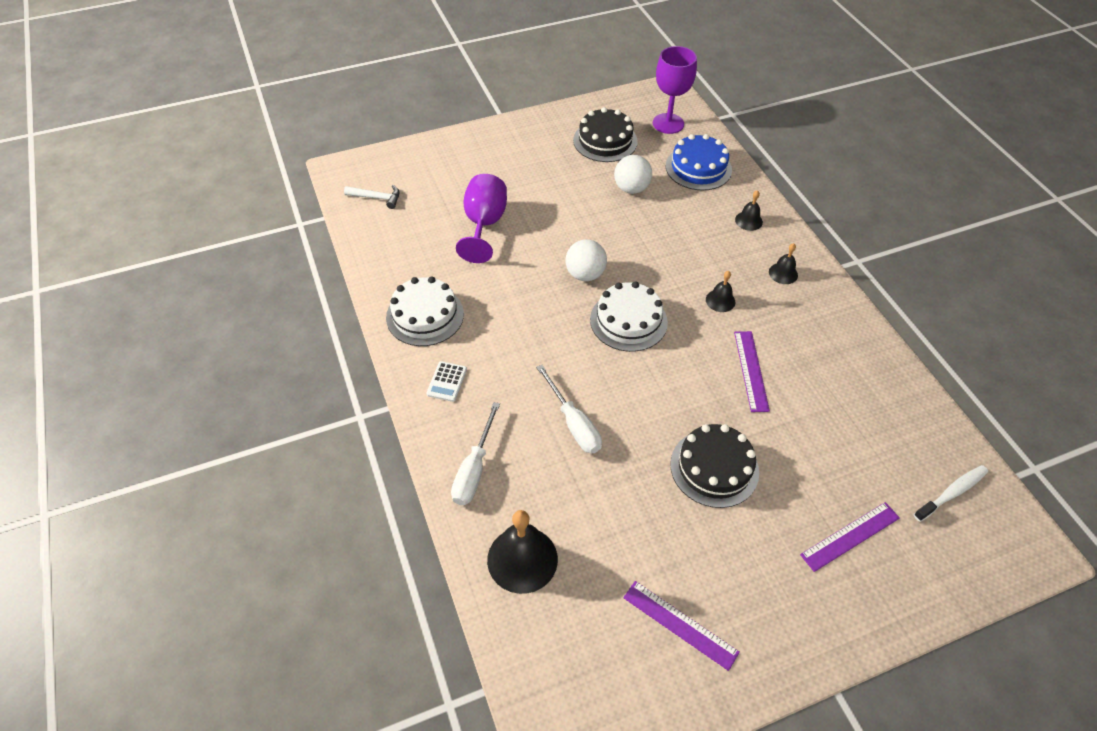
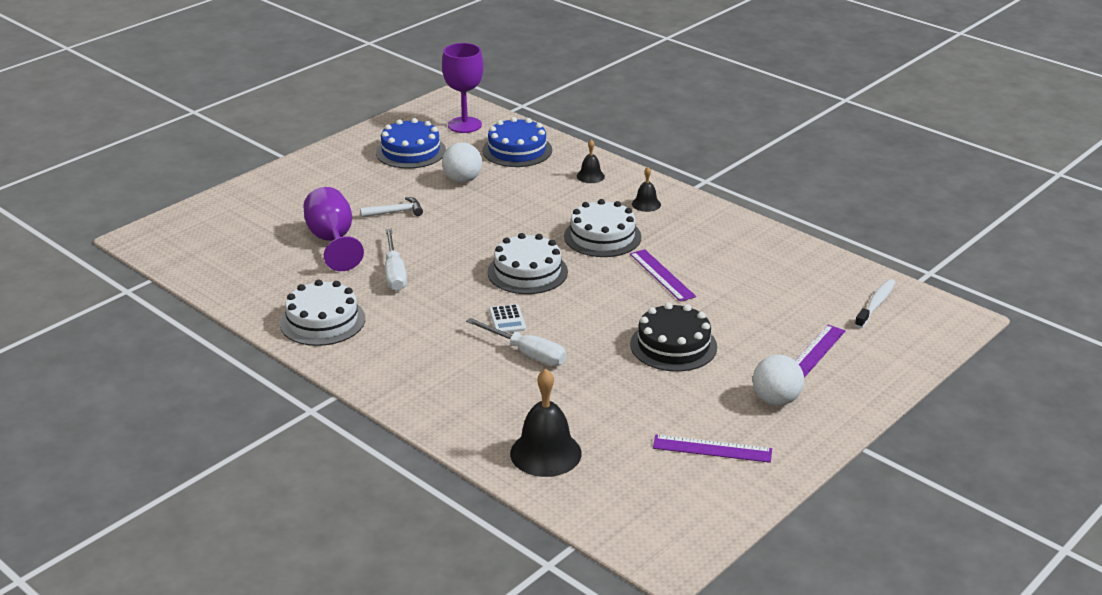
camera: 25 degrees left, 20 degrees down
white hammer [344,185,400,209] -> white hammer moved to [360,197,423,218]
white calculator [426,361,467,402] -> white calculator moved to [489,304,526,333]
white screwdriver [451,402,500,505] -> white screwdriver moved to [385,229,407,291]
white ball [566,239,607,281] -> white ball moved to [753,355,804,406]
black cake [573,107,638,162] -> blue cake [376,118,446,169]
black bell [706,271,736,312] -> white cake [564,199,641,257]

